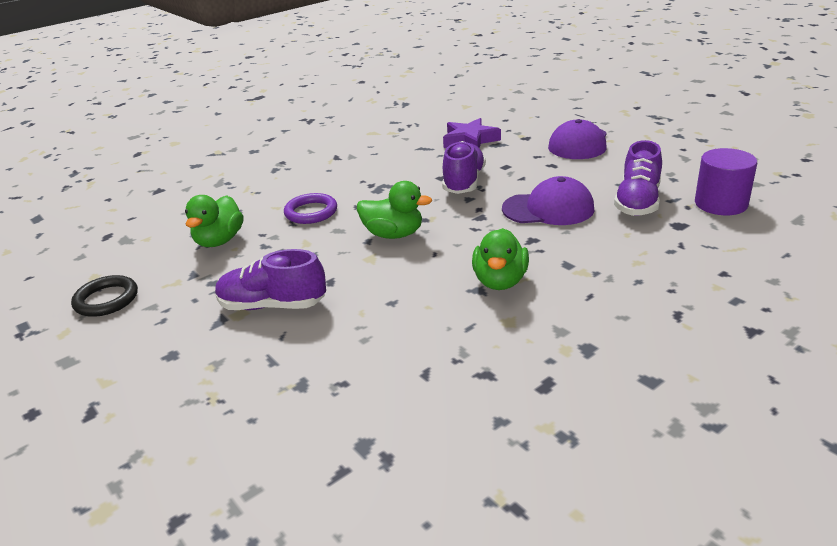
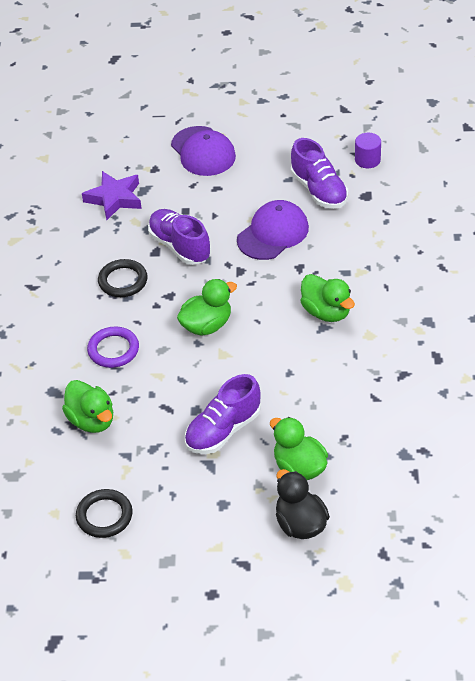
camera: 50 degrees left, 15 degrees up
purple cylinder [695,148,757,215] -> purple cylinder [355,133,381,168], size x0.63
none -> black ring [98,259,148,297]
none -> green duck [270,417,328,480]
none -> black duck [276,469,330,539]

